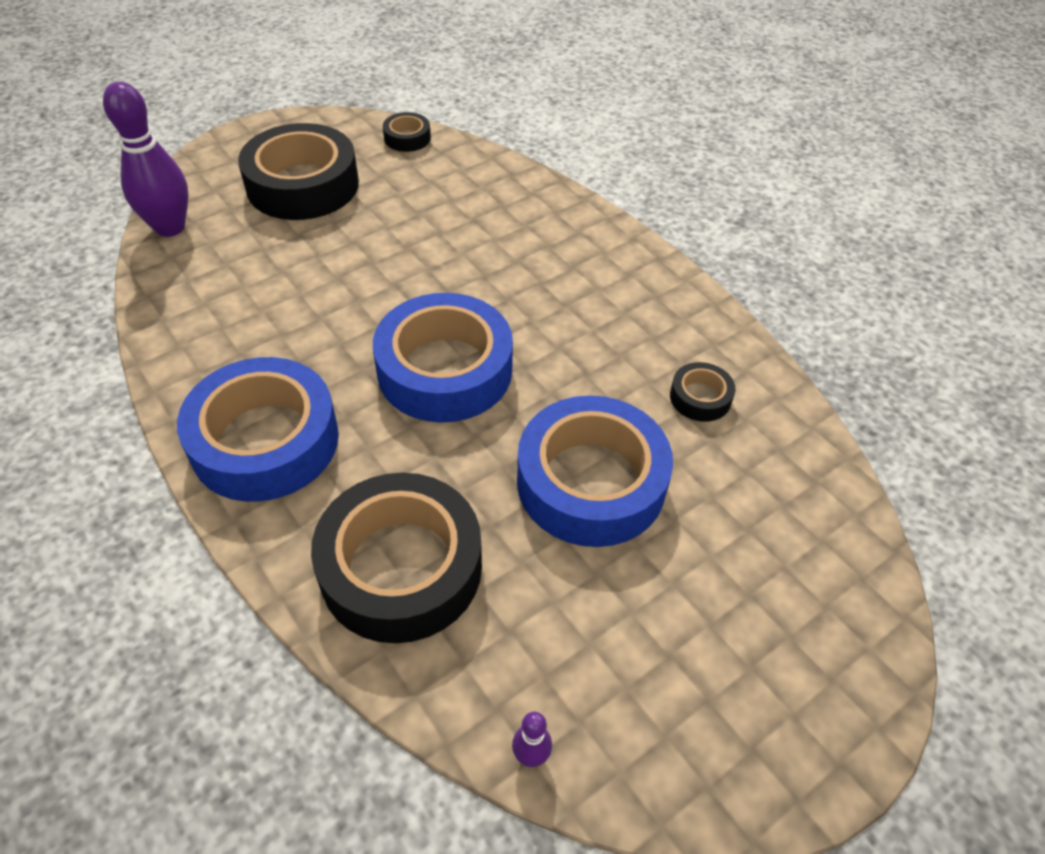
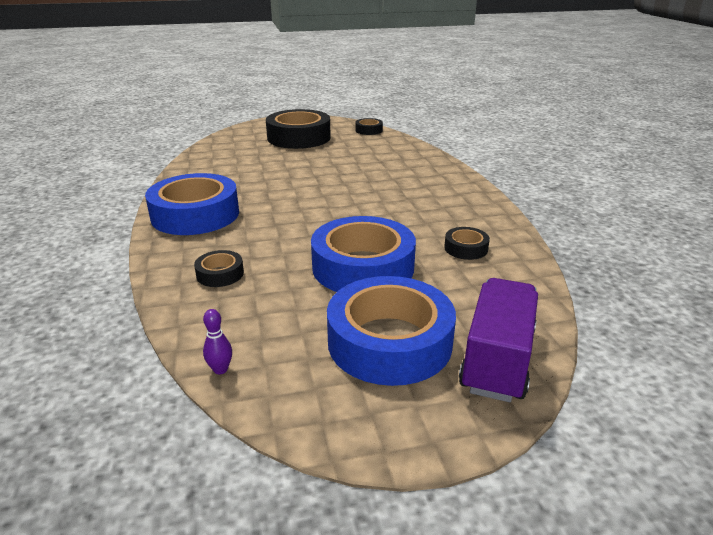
camera: 25 degrees right, 20 degrees down
purple bowling pin [103,82,188,237] -> none
black tape [311,473,482,643] -> black tape [194,250,244,287], size x0.45
blue tape [373,293,513,423] -> blue tape moved to [327,276,456,386]
none -> purple truck [459,278,538,402]

